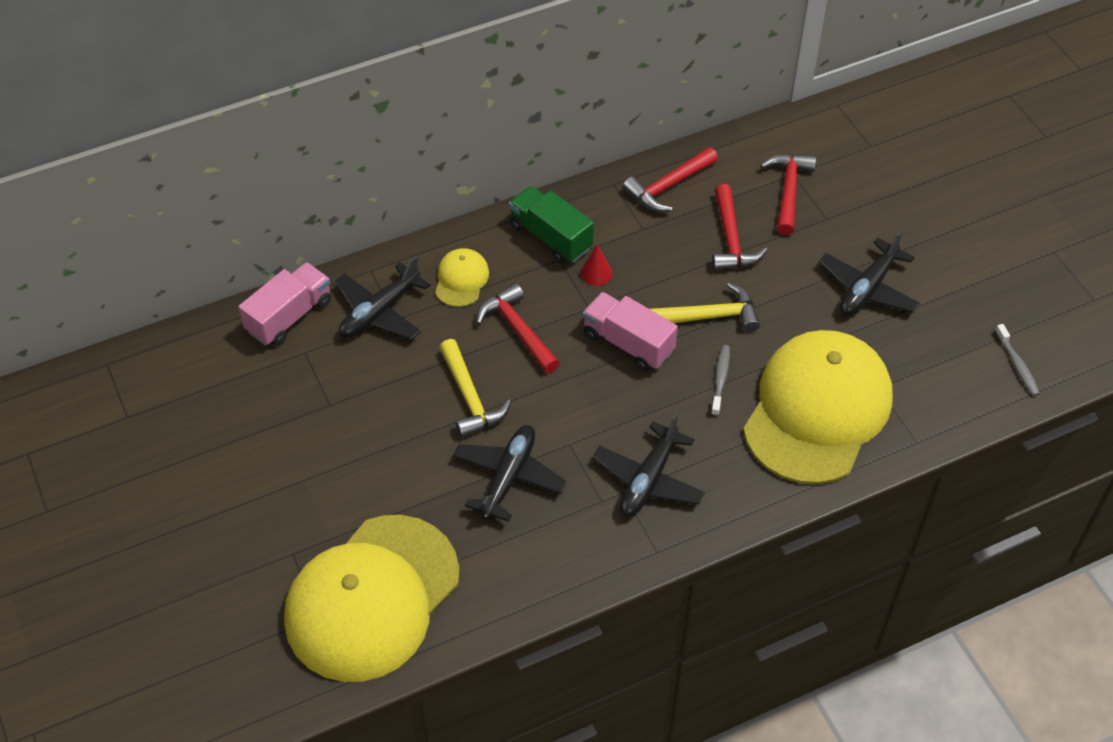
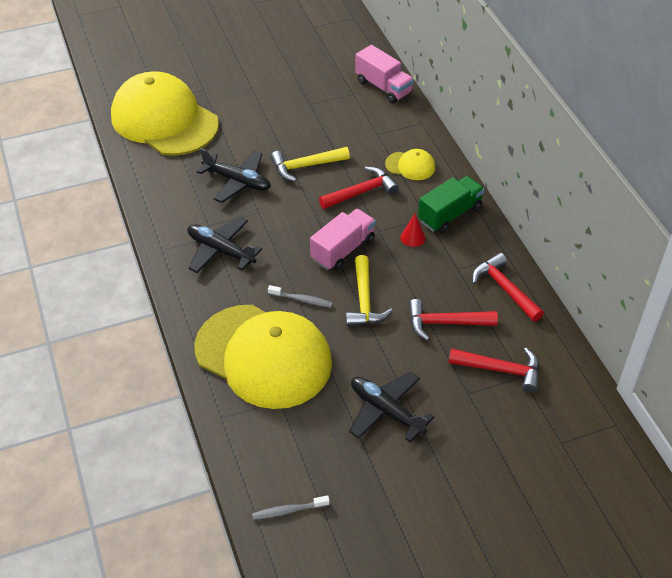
camera: 95 degrees right, 5 degrees down
black plane [335,256,431,340] -> none

